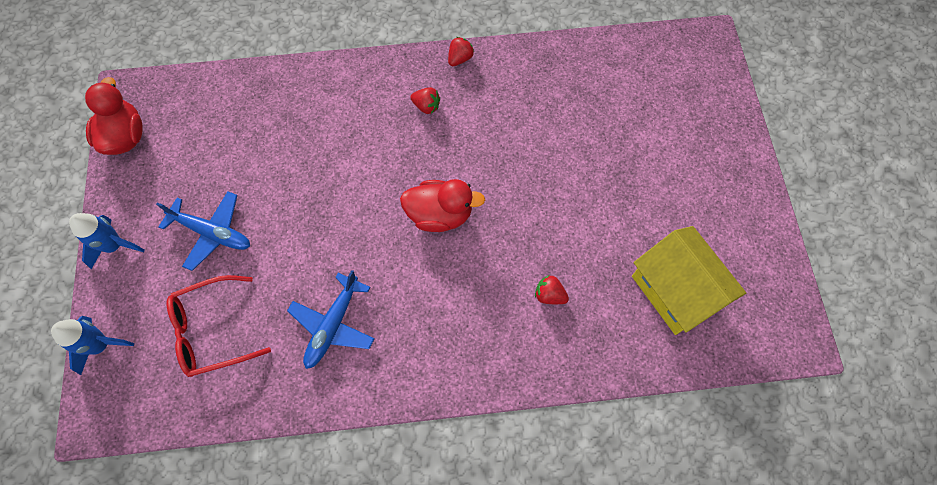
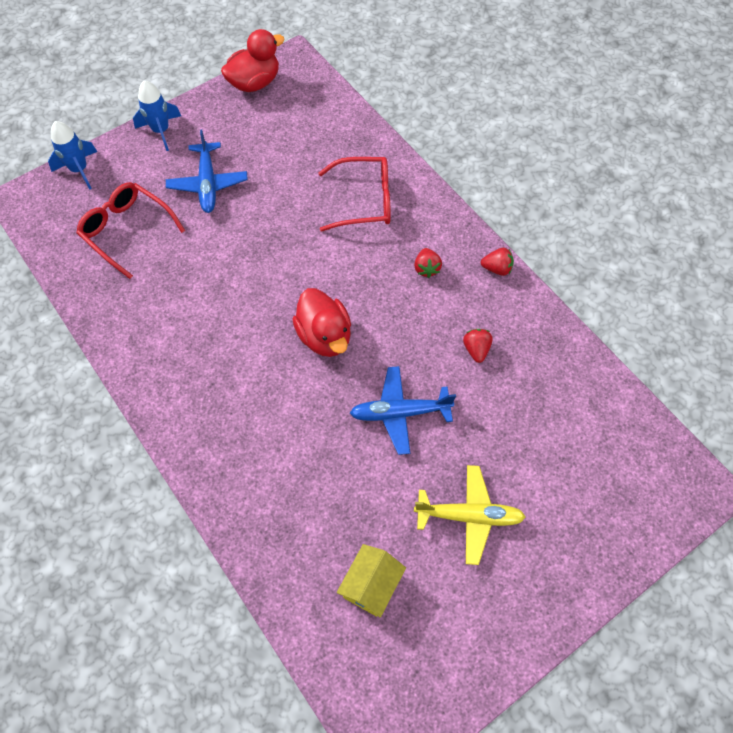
camera: 60 degrees right, 5 degrees down
blue plane [287,270,375,369] -> blue plane moved to [350,366,456,455]
red strawberry [535,275,569,304] -> red strawberry moved to [463,329,493,363]
yellow house [632,226,746,335] -> yellow house [337,544,406,618], size x0.59
none -> red glasses [319,157,391,232]
none -> yellow plane [414,465,526,565]

